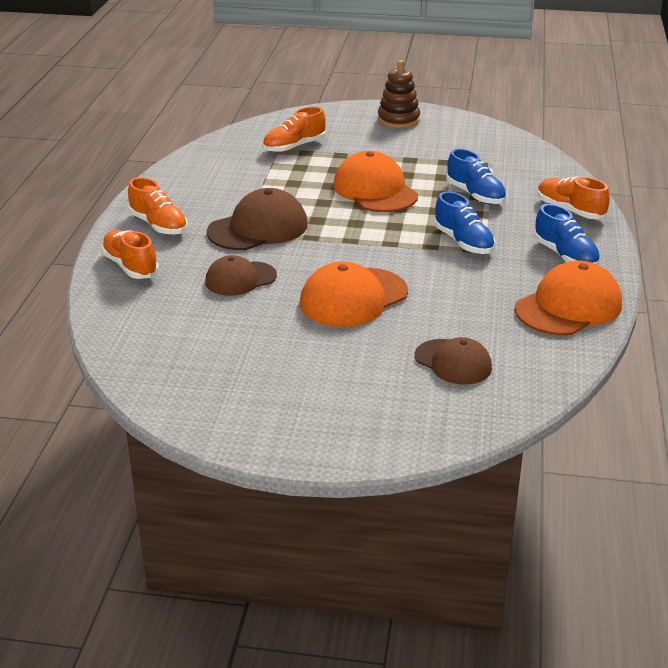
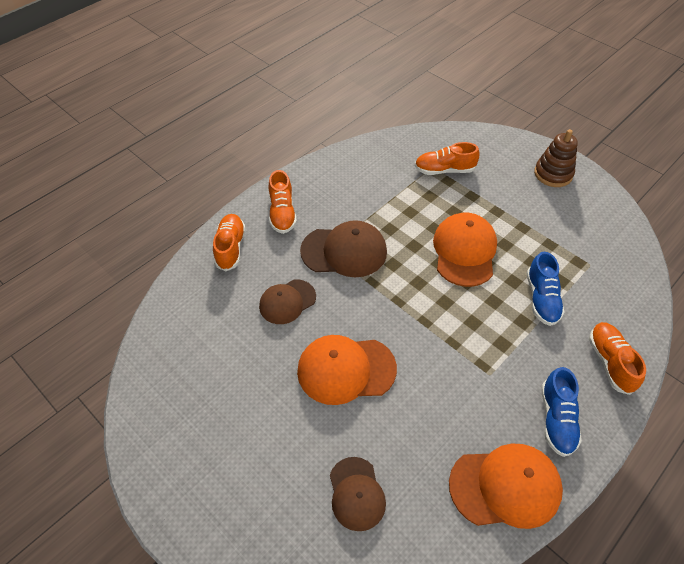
camera: 35 degrees right, 20 degrees up
brown cap [205,255,277,296] -> brown cap turned 45 degrees counterclockwise [259,279,316,324]
blue shoe [434,191,495,254] -> none

